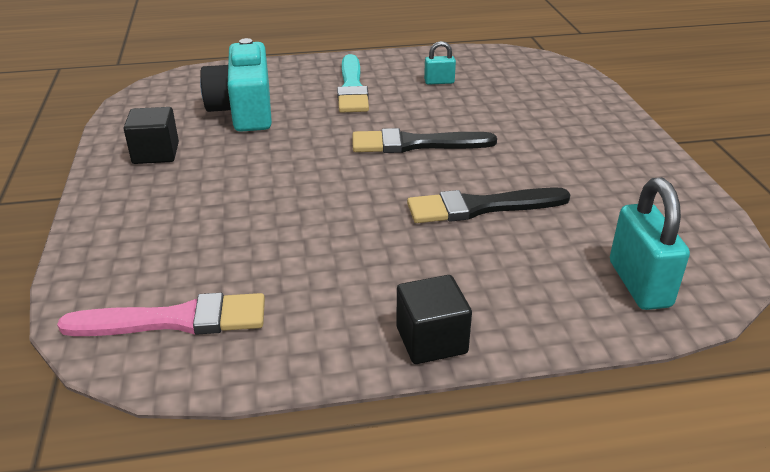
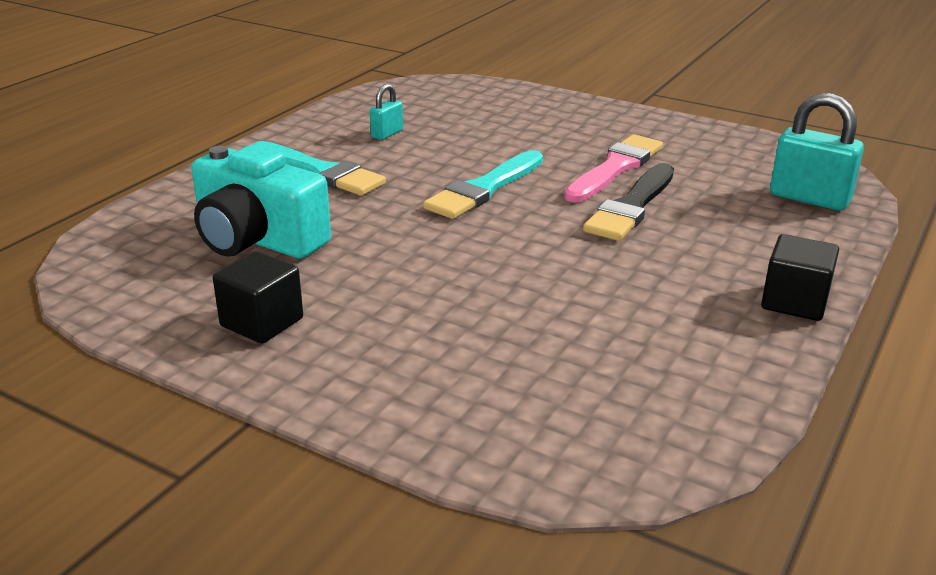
camera: 50 degrees left, 5 degrees down
pink brush [57,293,265,336] -> pink brush moved to [564,134,663,203]
black brush [352,128,497,153] -> turquoise brush [423,150,543,219]

